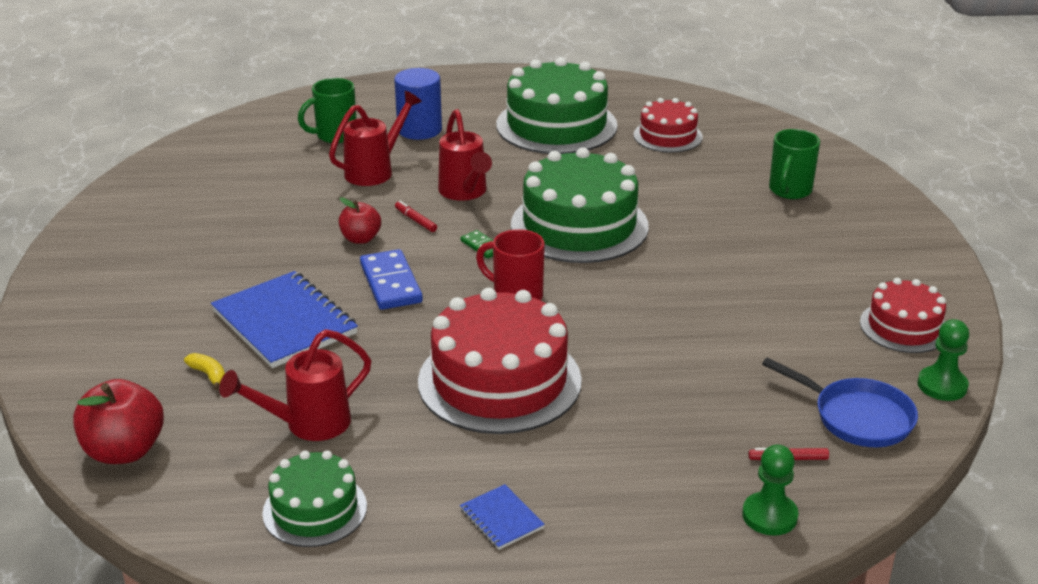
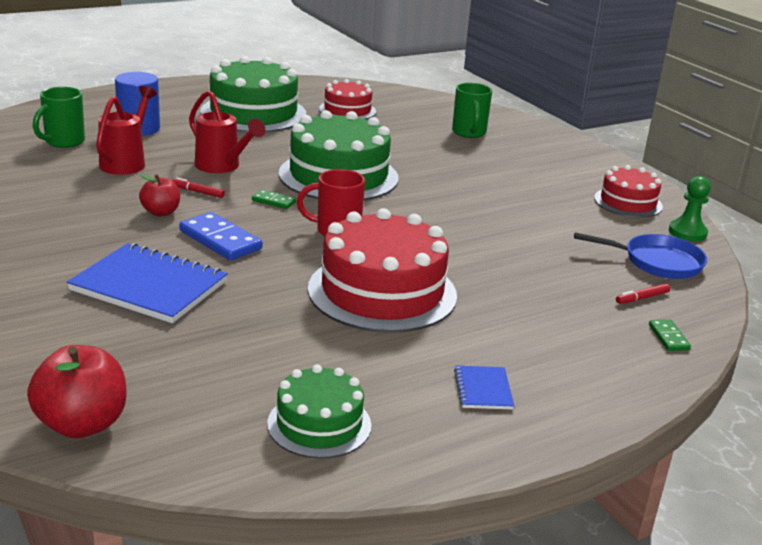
camera: 30 degrees left, 5 degrees down
yellow banana [184,353,225,390] -> none
red watering can [219,329,371,441] -> none
blue notebook [460,484,545,550] -> blue notebook turned 60 degrees clockwise [454,366,514,409]
green pawn [742,445,798,536] -> green domino [649,320,691,351]

